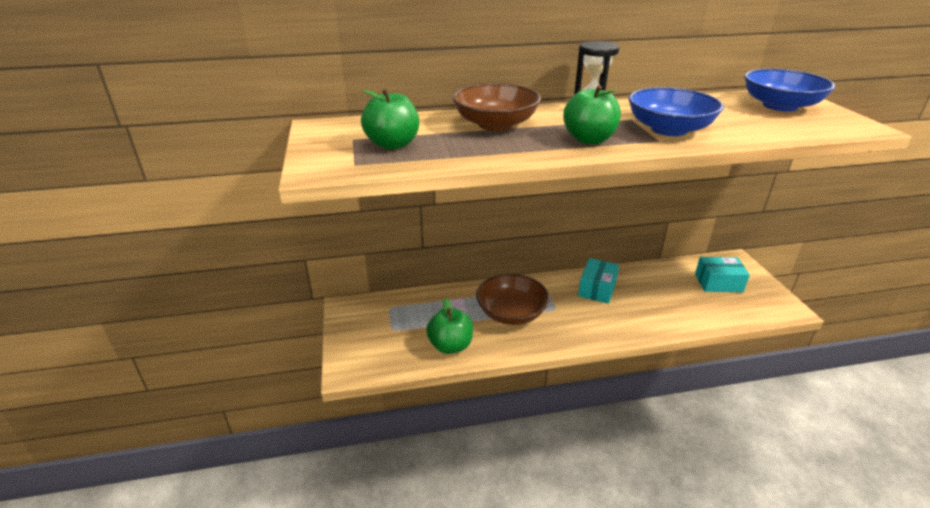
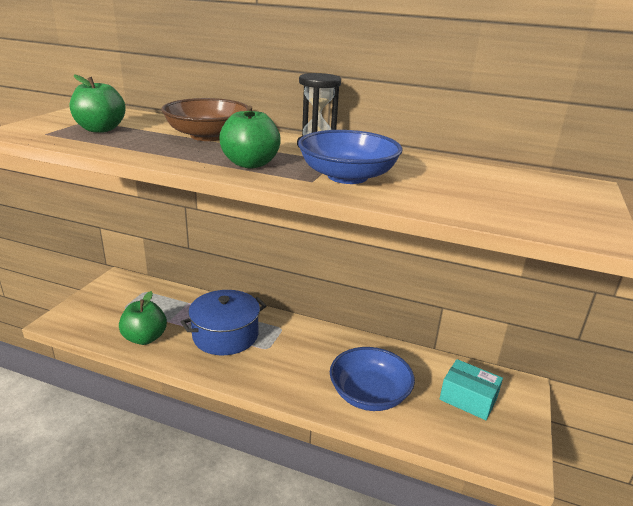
camera: 30 degrees right, 5 degrees down
brown bowl [476,274,549,325] -> blue pot [181,290,266,355]
turquoise box [578,258,619,304] -> none
blue bowl [744,69,835,112] -> blue bowl moved to [330,347,415,411]

